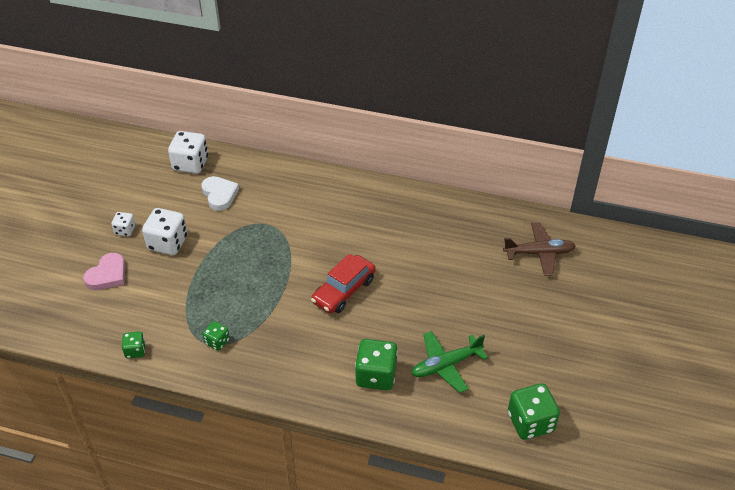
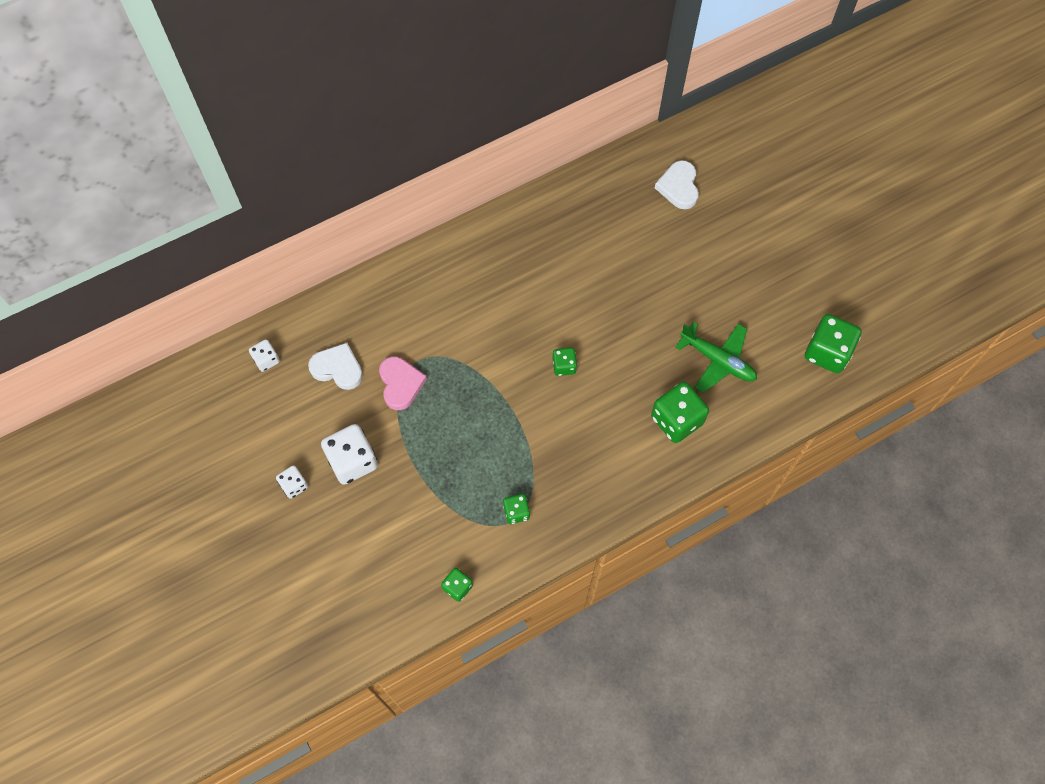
camera: 45 degrees left, 20 degrees up
pink heart [83,253,125,290] -> pink heart moved to [379,356,427,410]
white dice [168,131,208,174] -> white dice [249,339,280,372], size x0.54
red car [311,254,376,314] -> green dice [552,348,577,376]
green plane [412,331,488,393] -> green plane turned 75 degrees counterclockwise [676,322,757,393]
brown plane [503,222,576,276] -> white heart [655,160,699,209]

